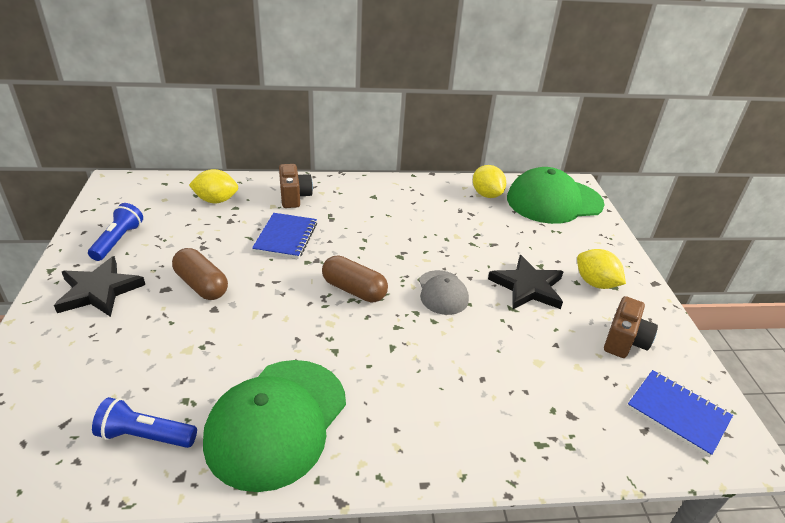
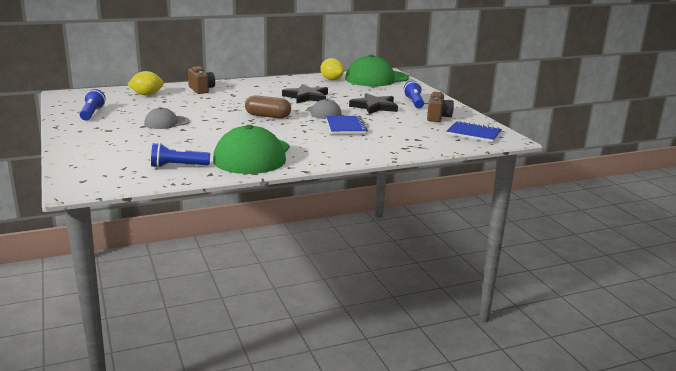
camera: 15 degrees left, 15 degrees down
black star [54,256,145,317] -> black star moved to [282,84,328,103]
brown capsule [172,248,228,300] -> grey cap [144,107,190,129]
blue notebook [252,213,317,259] -> blue notebook moved to [326,116,368,134]
yellow lemon [577,249,626,289] -> blue flashlight [404,80,424,108]

